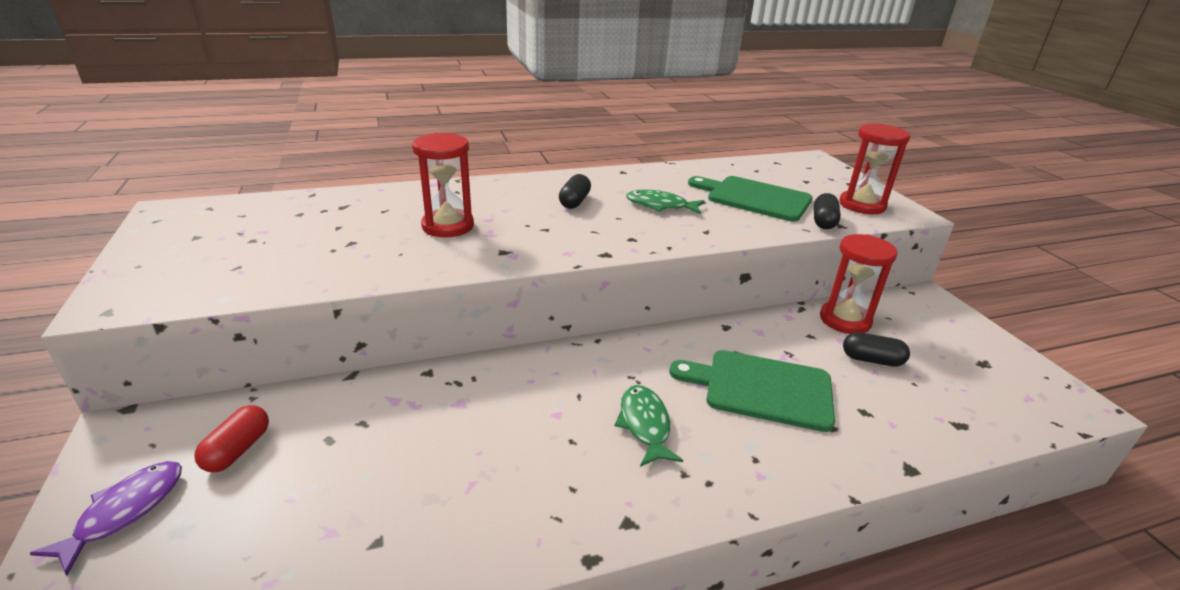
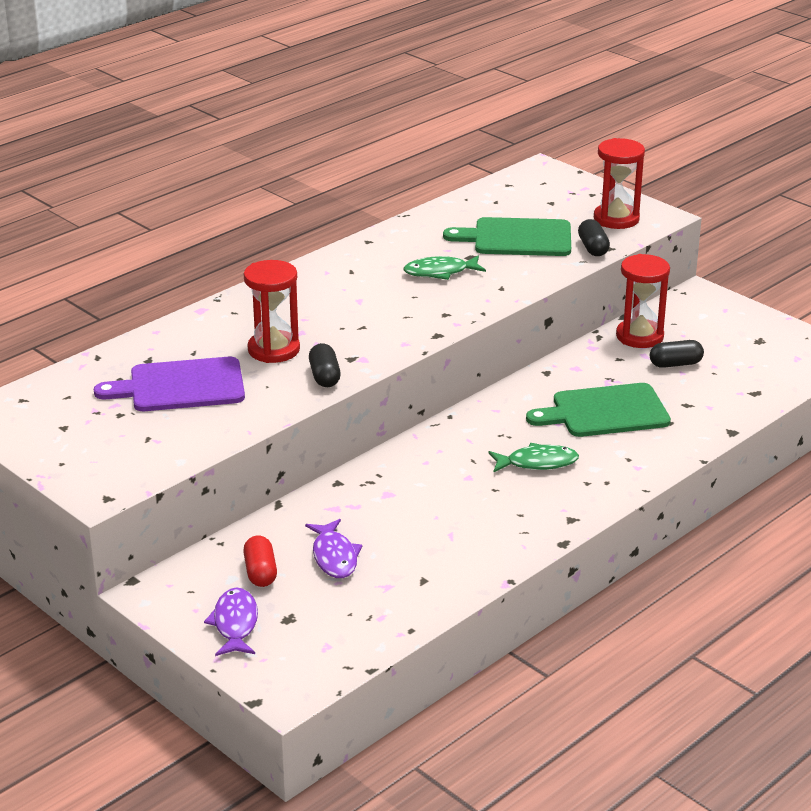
camera: 25 degrees left, 0 degrees up
black capsule [559,174,591,209] -> black capsule moved to [309,343,341,387]
green fish [614,385,683,467] -> green fish turned 120 degrees clockwise [489,443,579,472]
none -> purple cutting board [94,357,245,411]
none -> purple fish [305,519,362,578]

